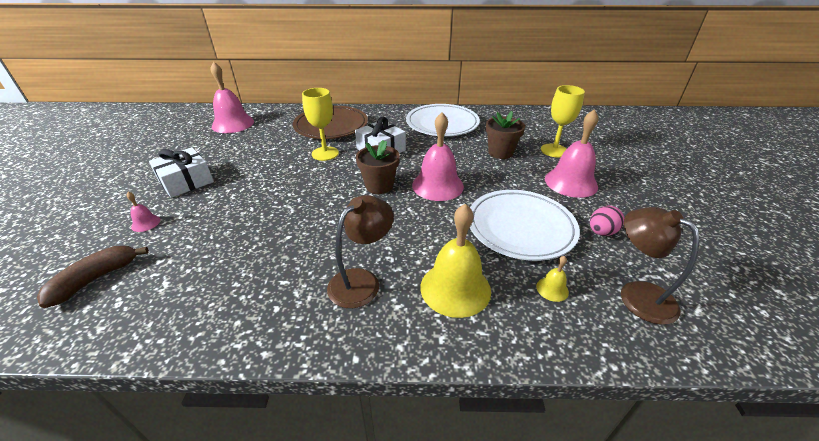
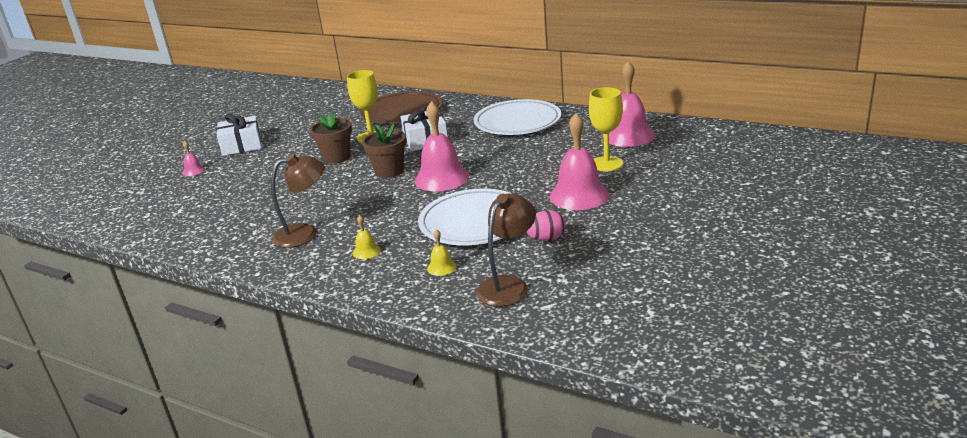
camera: 30 degrees right, 10 degrees down
brown banana [37,246,149,308] -> none
pink bell [210,61,254,133] -> pink bell moved to [602,61,655,147]
yellow bell [420,204,491,318] -> yellow bell [353,215,381,259], size x0.44
brown flower pot [486,111,525,159] -> brown flower pot moved to [310,113,352,164]
brown lamp [621,207,699,325] -> brown lamp turned 45 degrees clockwise [476,193,536,307]

